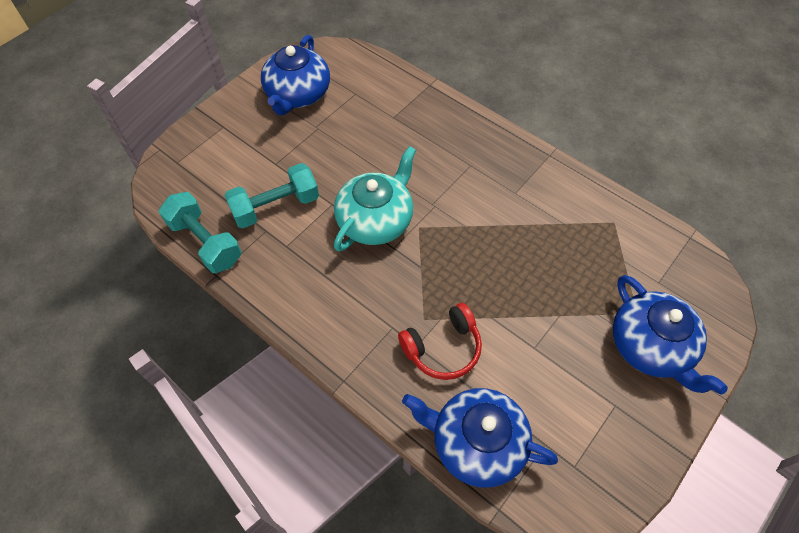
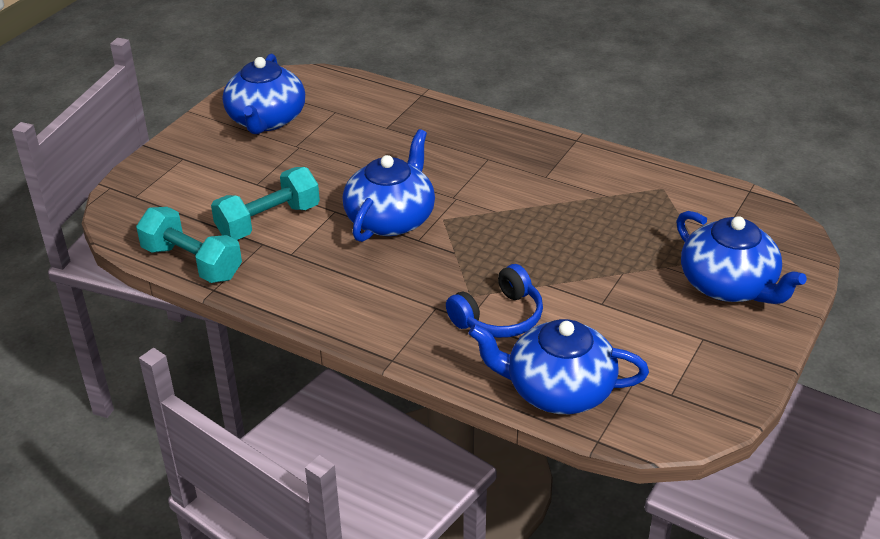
camera: 10 degrees left, 20 degrees down
turquoise teapot [334,146,416,251] -> blue teapot [343,129,435,242]
red headphones [398,303,482,380] -> blue headphones [446,264,543,338]

